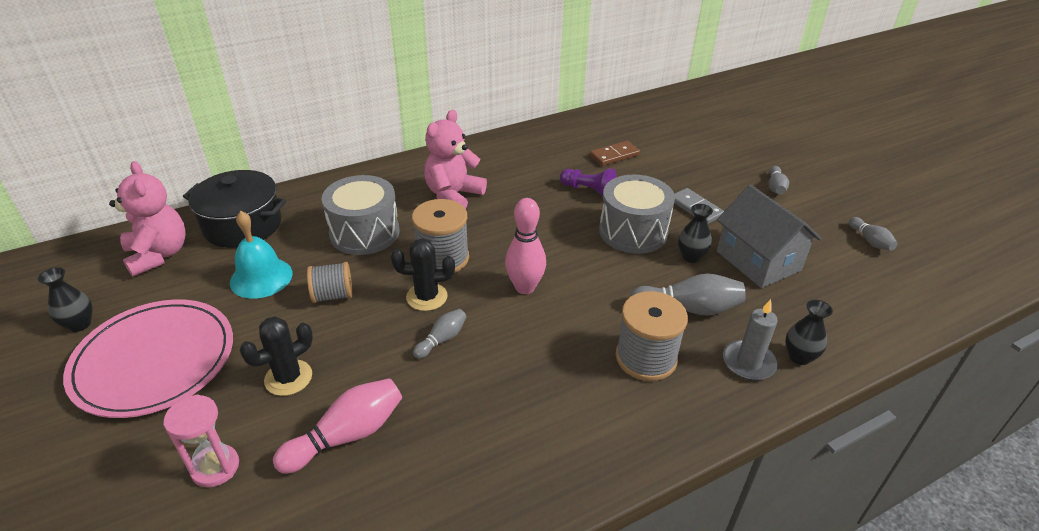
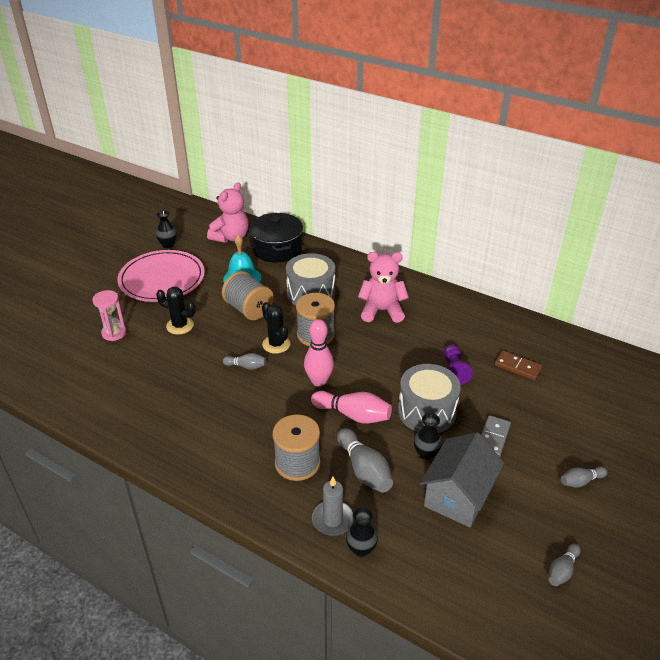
camera: 60 degrees right, 0 degrees up
pink bowling pin [273,378,402,474] -> pink bowling pin moved to [311,391,392,424]
grey spool [307,262,353,303] -> grey spool [222,271,274,320], size x1.54

